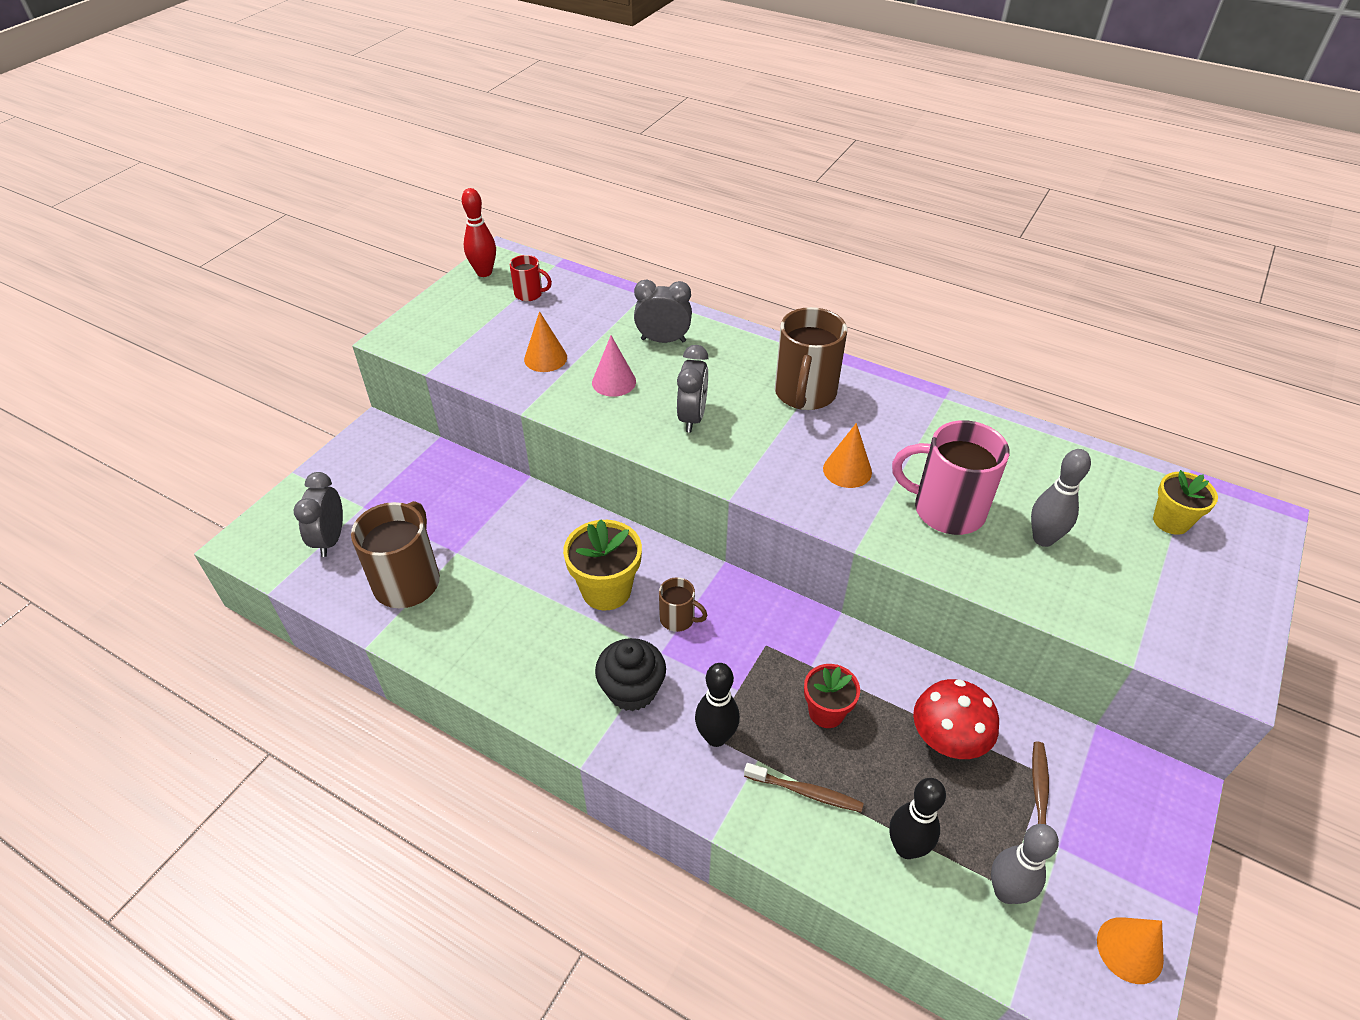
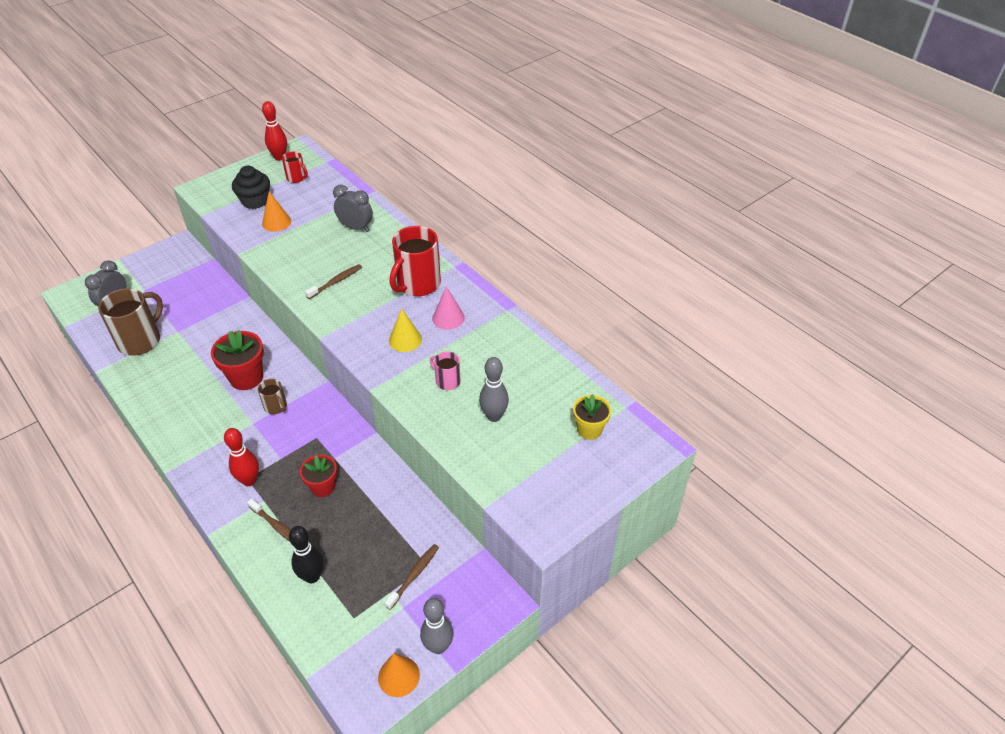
camera: 20 degrees right, 0 degrees up
yellow flower pot [563,520,642,610] -> red flower pot [211,330,264,390]
pink cone [592,335,636,397] -> pink cone moved to [432,286,465,330]
black cupcake [595,638,666,711] -> black cupcake moved to [232,166,270,209]
grey clock [677,345,708,433] -> brown toothbrush [305,264,362,299]
black bowling pin [695,663,740,747] -> red bowling pin [224,428,259,486]
brown mug [775,307,847,410] -> red mug [390,226,441,296]
orange cone [823,423,872,488] -> yellow cone [389,308,422,352]
pink mug [892,420,1010,535] -> pink mug [430,351,460,390], size x0.51
red mushroom [913,679,999,759] -> none
grey bowling pin [991,824,1059,904] -> grey bowling pin moved to [420,598,453,654]

